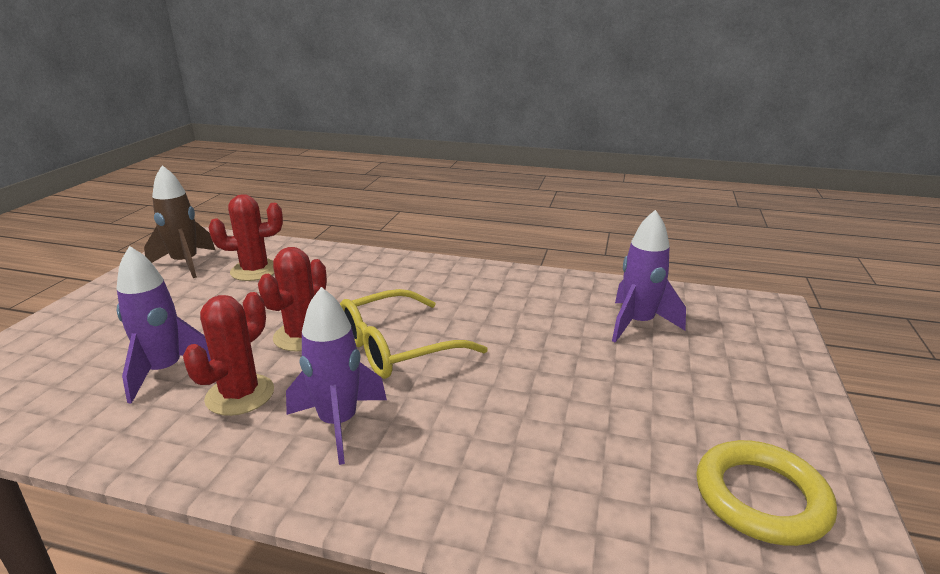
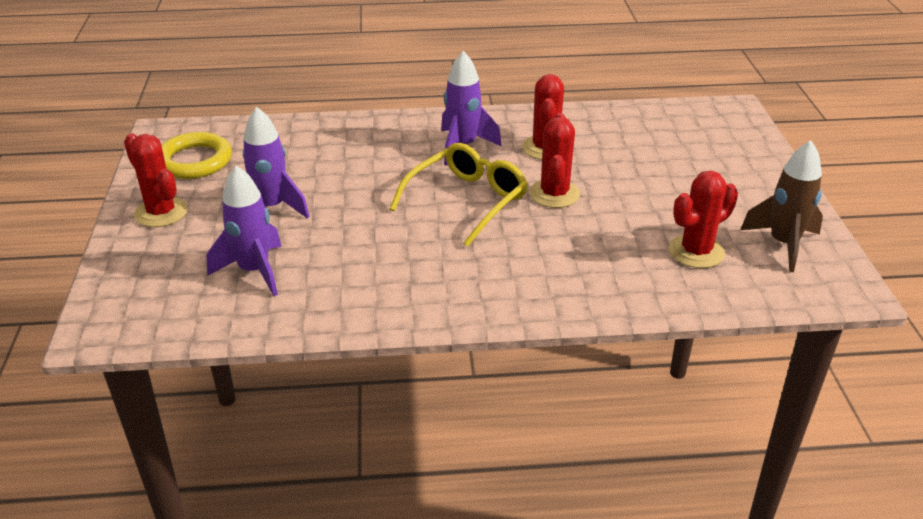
camera: 160 degrees right, 10 degrees up
purple rocket [117,246,211,404] -> purple rocket moved to [243,107,310,219]
none -> red cactus [124,133,188,227]

